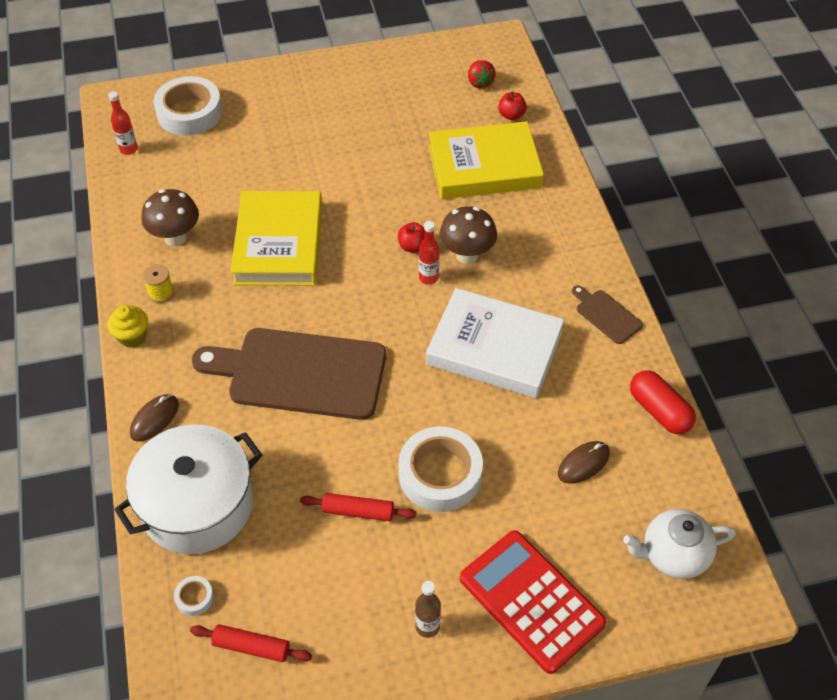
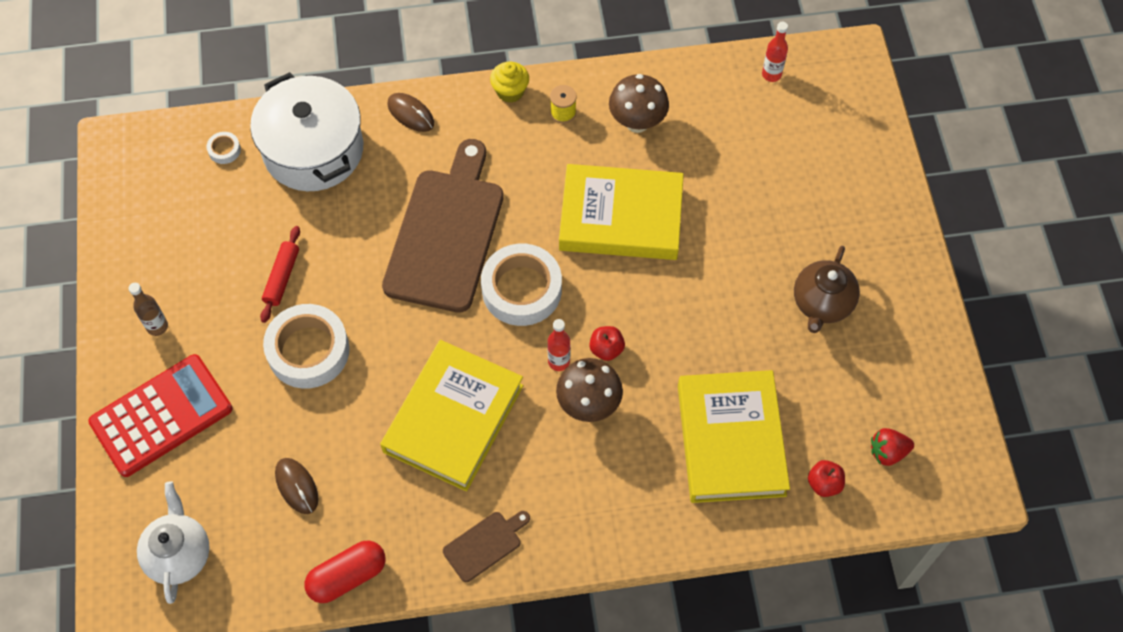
camera: 95 degrees right, 10 degrees up
white tape [154,76,222,136] -> white tape moved to [481,244,562,326]
red rolling pin [190,624,312,662] -> none
white book [426,288,564,398] -> yellow book [380,340,524,491]
none -> brown teapot [794,246,860,333]

